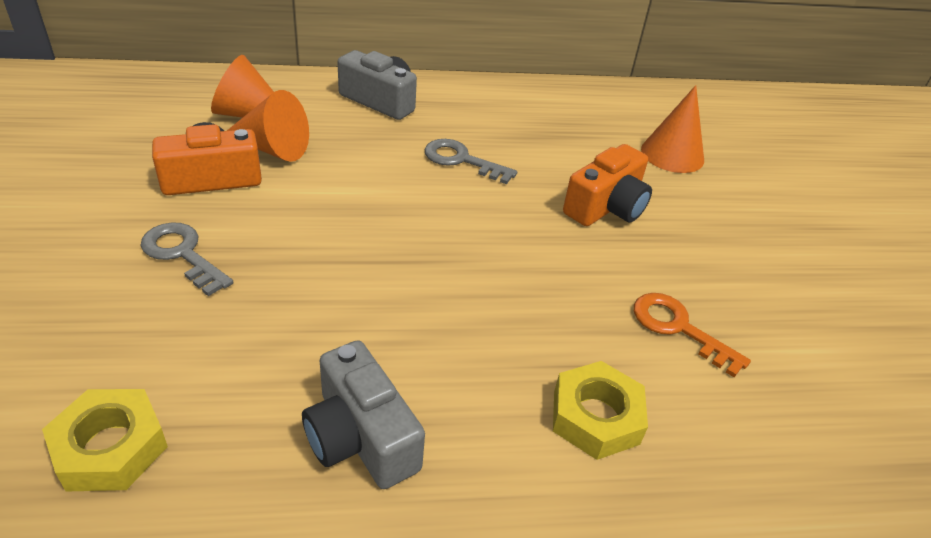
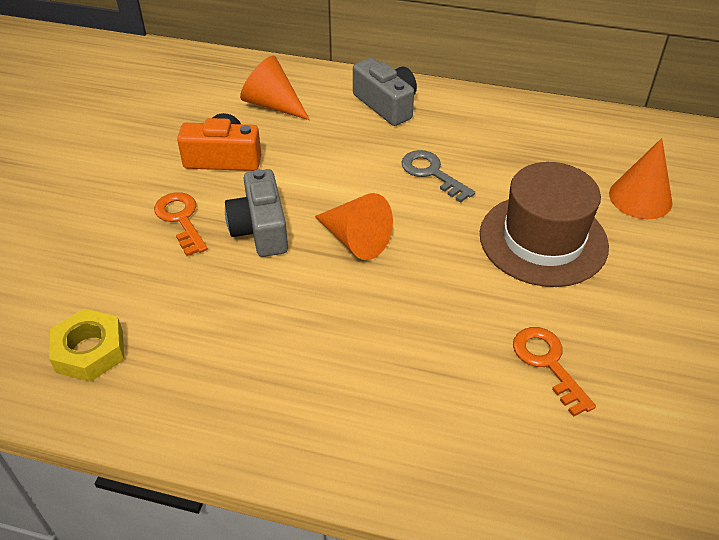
camera: 25 degrees right, 5 degrees up
grey key [141,222,233,296] -> orange key [154,192,208,256]
orange cone [227,90,309,162] -> orange cone moved to [315,193,393,260]
grey camera [302,340,425,489] -> grey camera moved to [225,169,288,257]
yellow nut [553,361,648,460] -> none
orange camera [563,144,652,226] -> brown hat [480,162,609,287]

